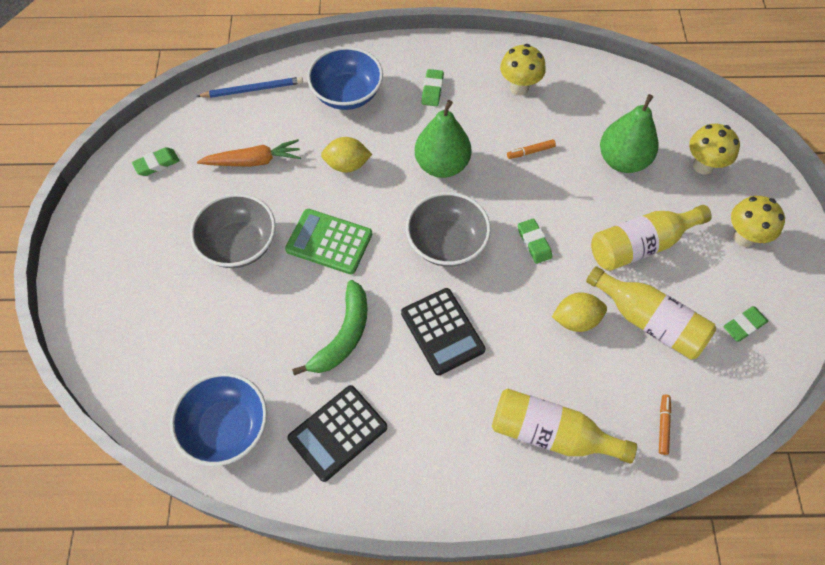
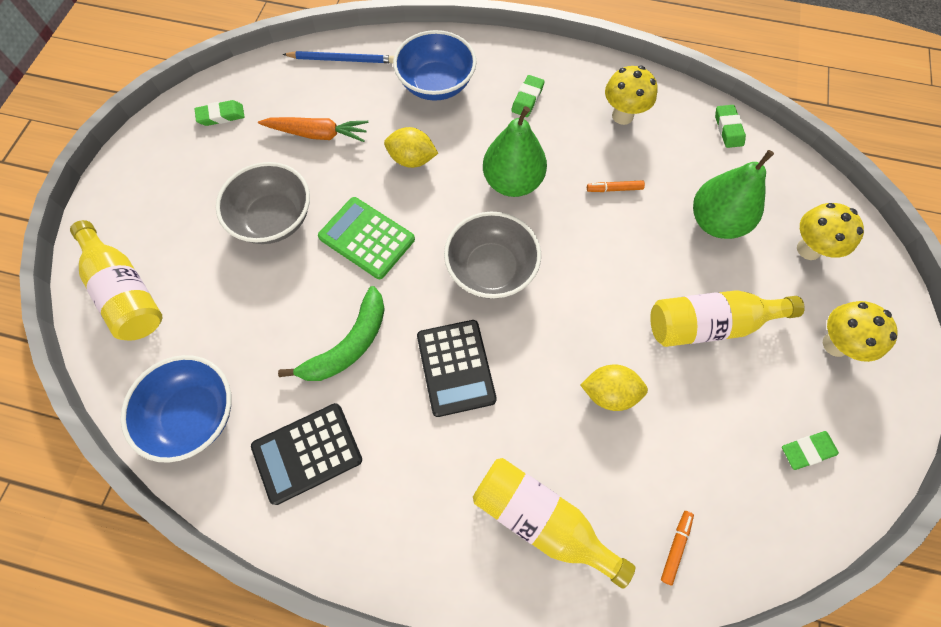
camera: 15 degrees right, 5 degrees up
green eraser [518,218,552,264] -> green eraser moved to [715,105,746,148]
yellow bottle [586,266,716,360] -> yellow bottle moved to [70,220,163,341]

